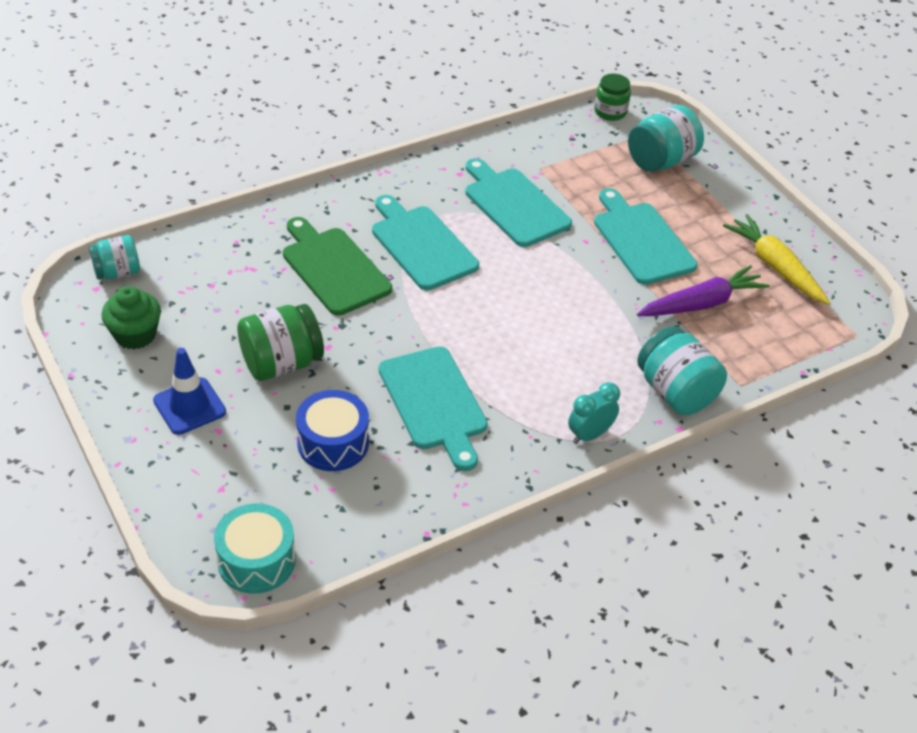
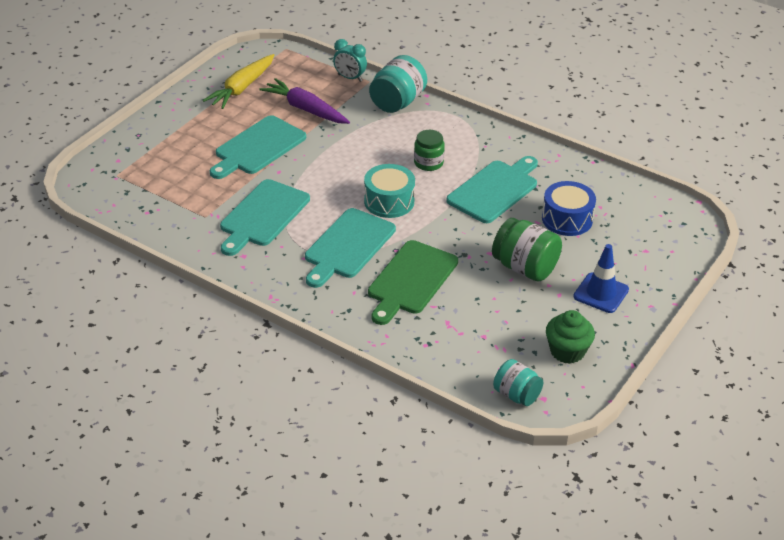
camera: 115 degrees left, 5 degrees down
turquoise drum [214,503,296,594] -> turquoise drum moved to [364,164,415,218]
turquoise clock [568,382,620,444] -> turquoise clock moved to [333,39,367,82]
green jar [594,74,631,121] -> green jar moved to [414,130,445,171]
turquoise jar [628,105,704,172] -> none

